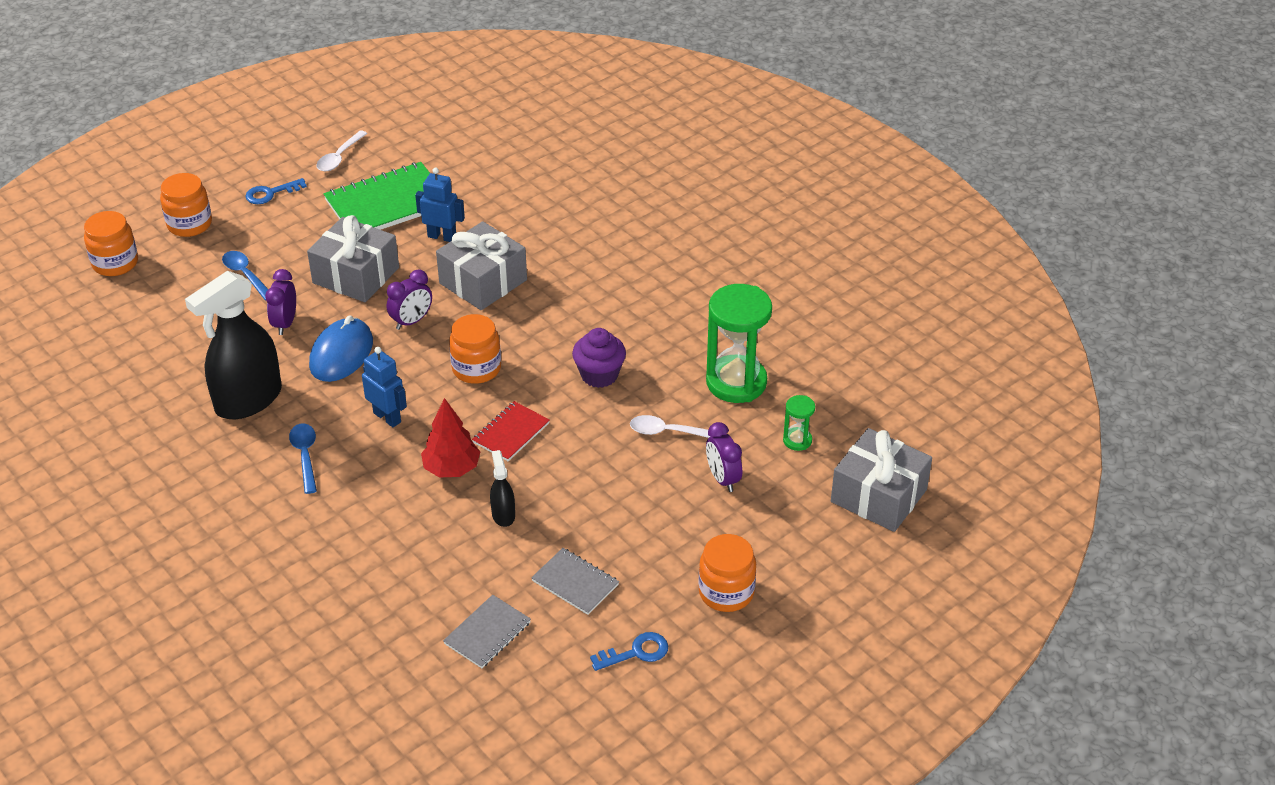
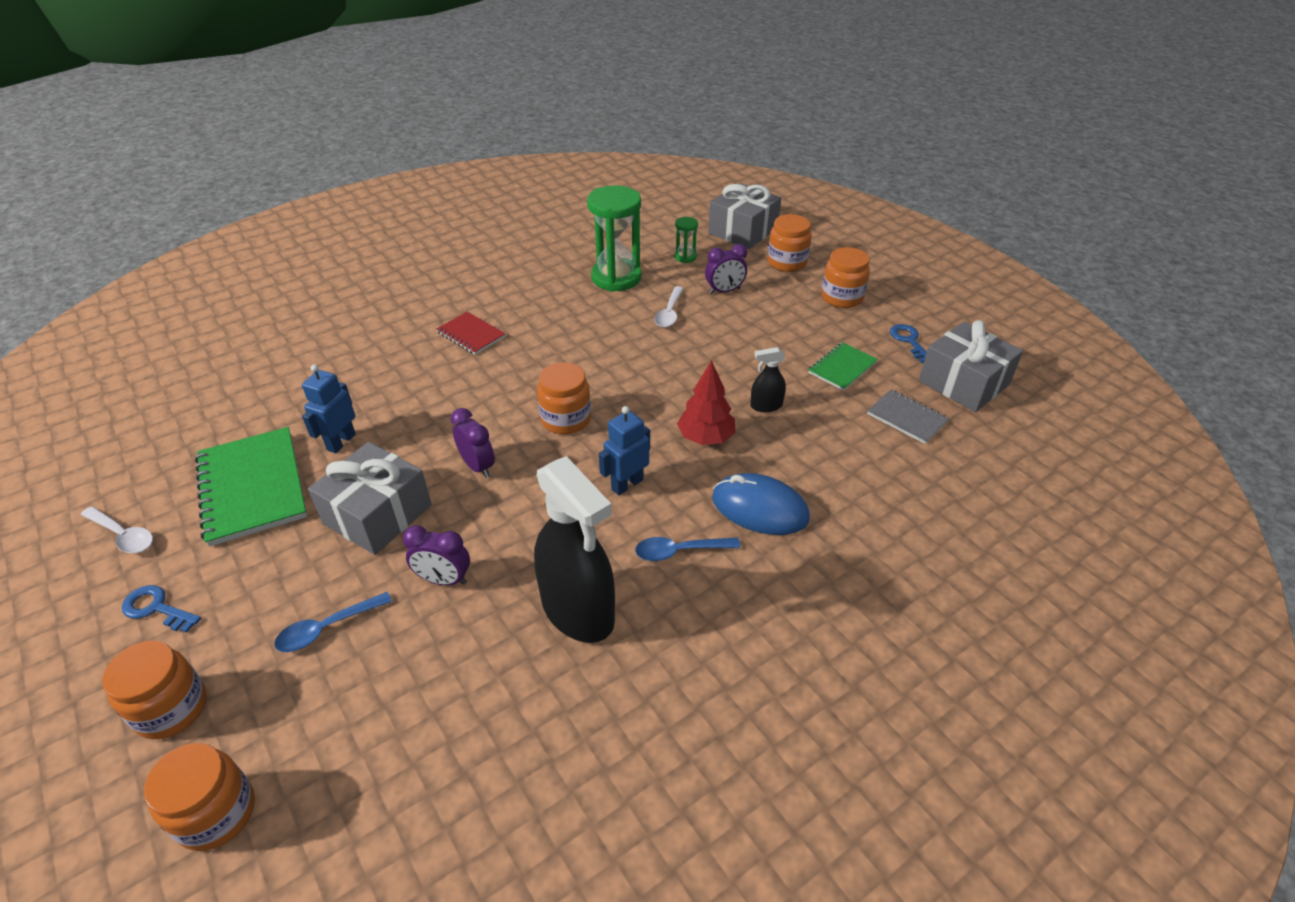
camera: 85 degrees left, 0 degrees up
blue key [245,178,307,204] -> blue key turned 135 degrees clockwise [122,585,201,633]
blue mouse [309,315,373,382] -> blue mouse moved to [712,473,810,535]
grey gift [436,221,527,310] -> grey gift moved to [919,320,1023,412]
red notebook [472,401,550,461] -> red notebook moved to [437,312,505,355]
grey notebook [531,548,619,615] -> green notebook [808,342,878,391]
purple cupcake [572,328,626,388] -> none
none -> orange jar [768,214,812,272]

